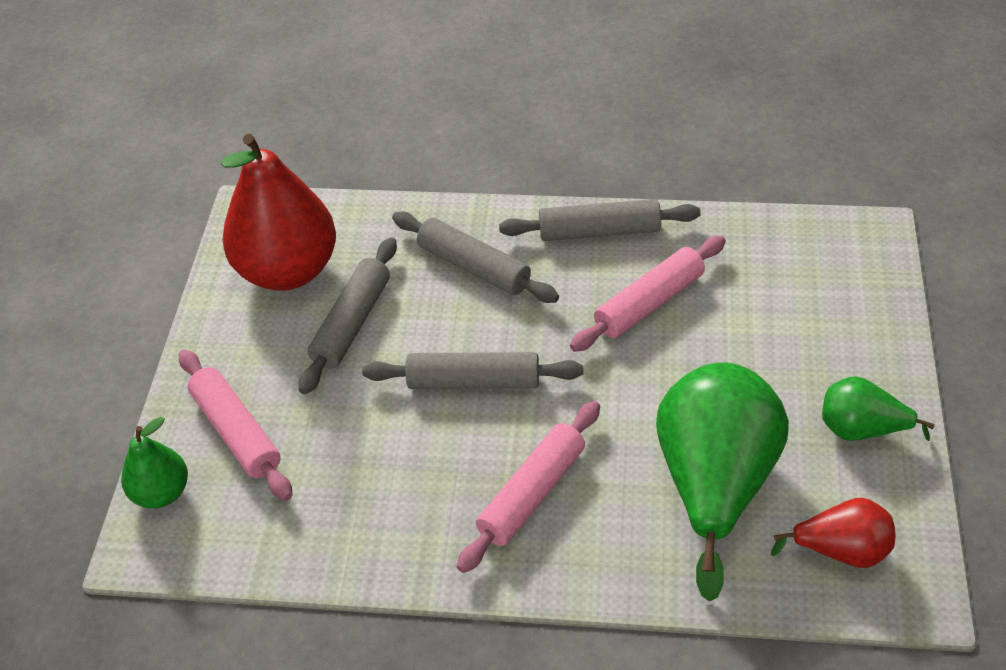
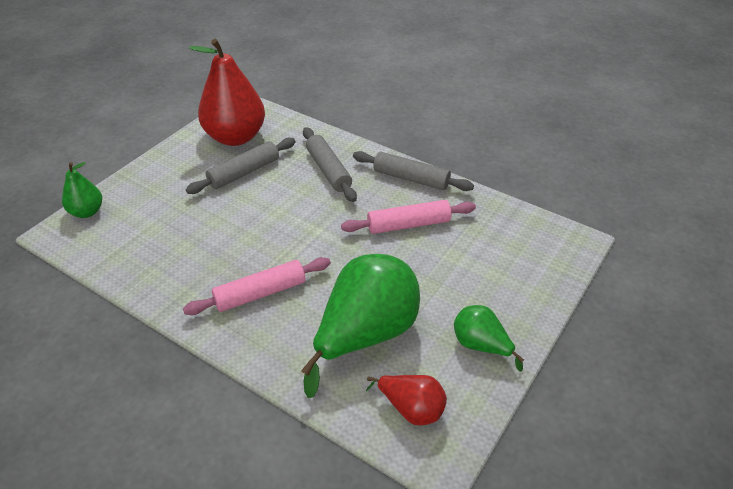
camera: 25 degrees right, 5 degrees down
pink rolling pin [179,349,292,501] -> none
grey rolling pin [362,352,583,389] -> none

